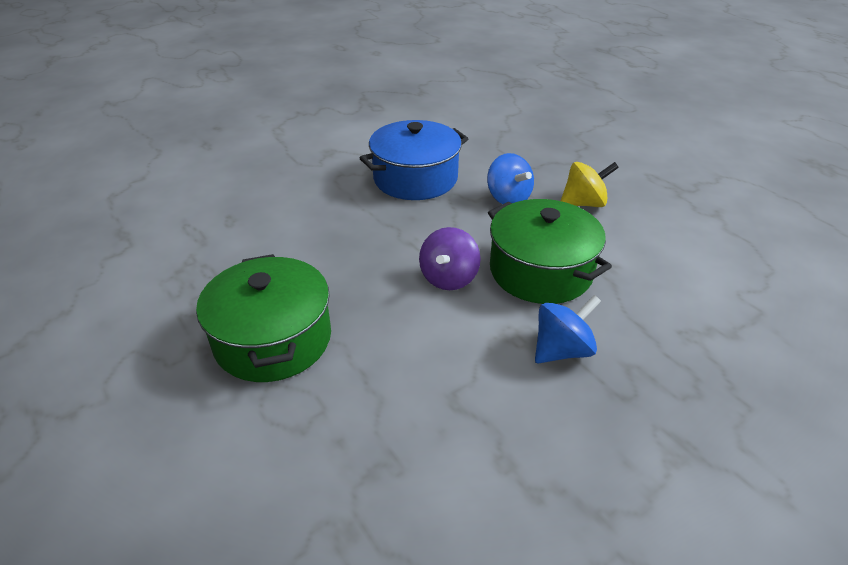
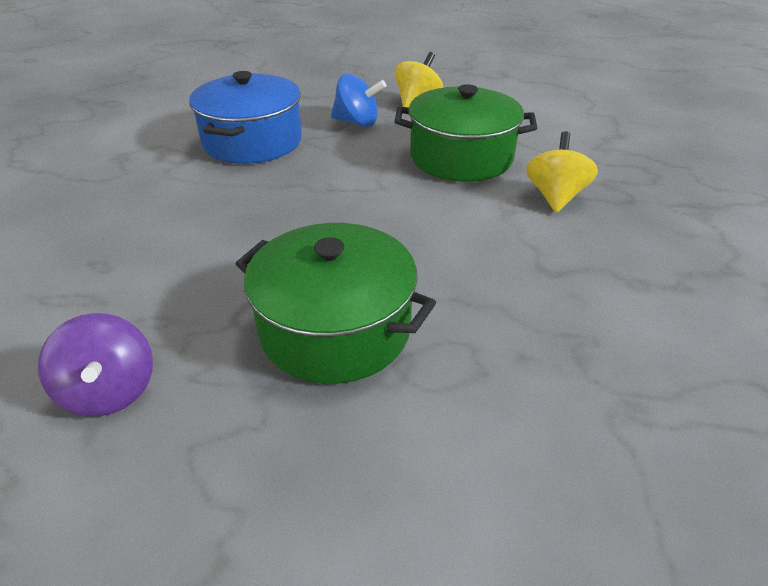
camera: 45 degrees left, 0 degrees up
purple spinning top [419,227,481,290] -> purple spinning top moved to [38,313,153,416]
blue spinning top [535,295,601,363] -> yellow spinning top [526,131,598,213]

